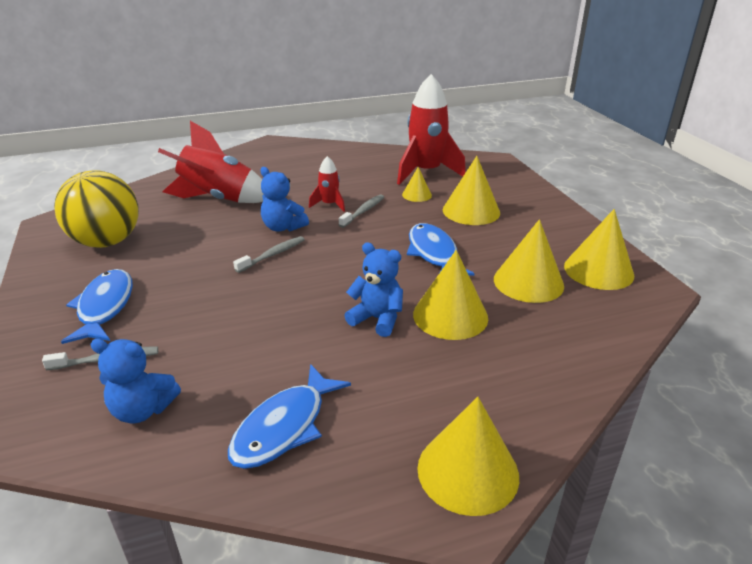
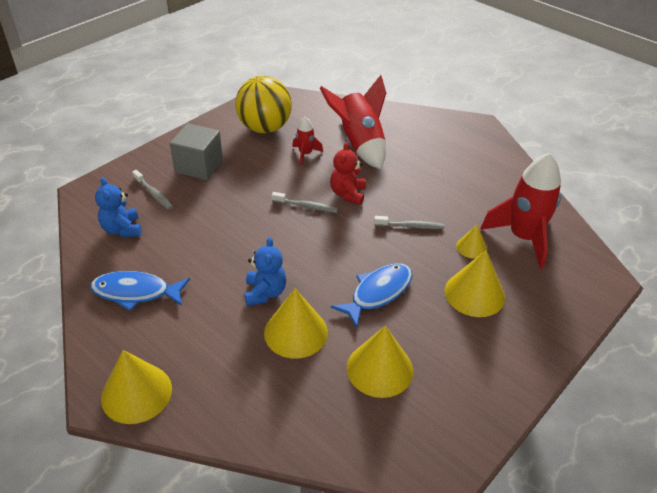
camera: 60 degrees right, 10 degrees up
blue fish [61,269,133,344] -> grey cube [170,123,223,180]
blue teddy bear [260,167,309,232] -> red teddy bear [330,142,366,205]
red rocket [309,156,345,212] -> red rocket moved to [292,116,323,165]
yellow cone [564,209,634,290] -> none

